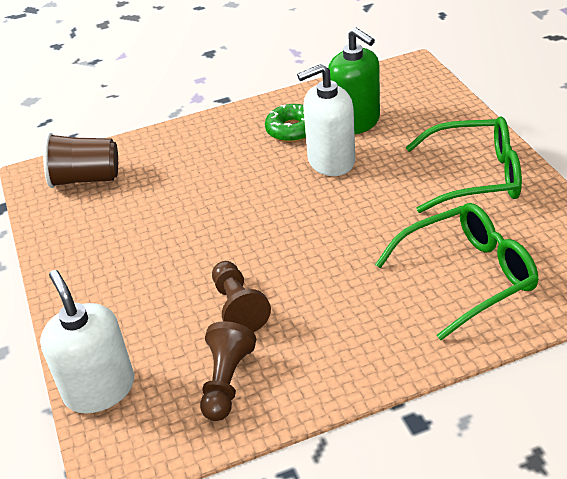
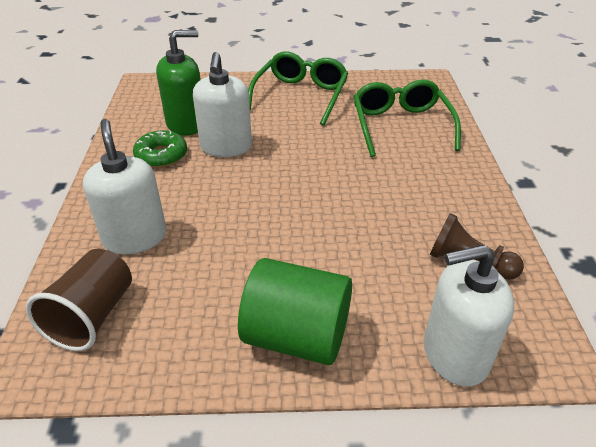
camera: 75 degrees left, 0 degrees up
brown pawn [212,261,271,332] -> none
none -> white soap dispenser [83,119,166,255]
none -> green cylinder [238,258,352,365]

